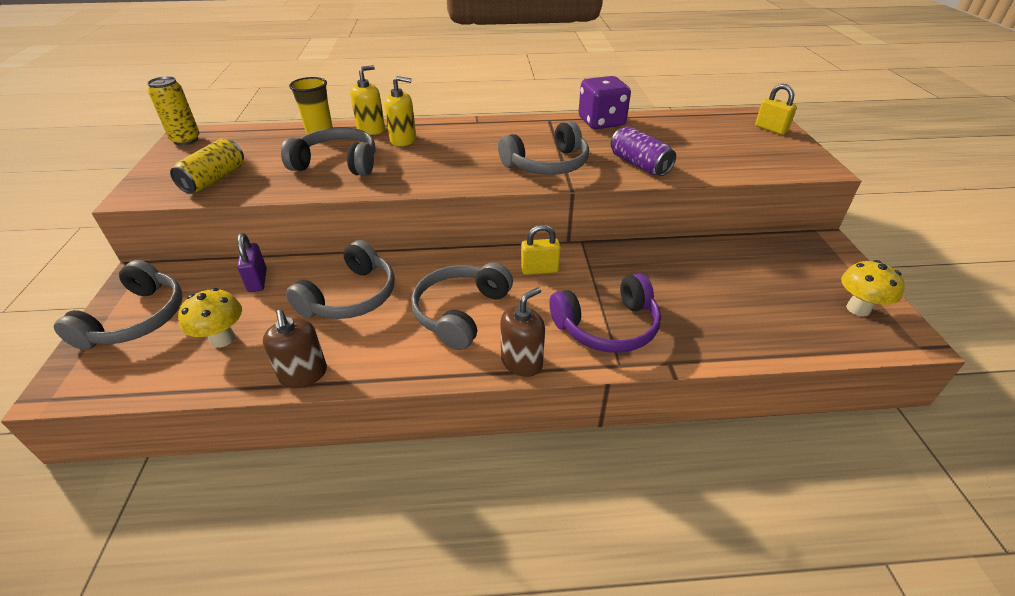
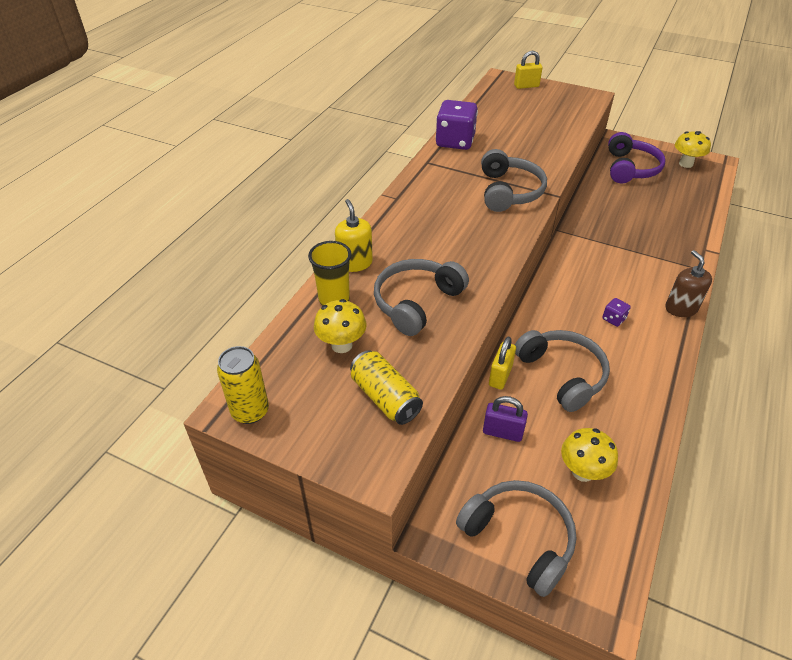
camera: 60 degrees left, 5 degrees up
brown soap dispenser [263,310,327,388] -> none
yellow soap dispenser [384,76,416,146] -> none
grey headphones [411,262,513,350] -> purple dice [602,298,631,327]
yellow padlock [521,225,561,275] -> yellow padlock moved to [489,336,516,390]
purple headphones [550,273,661,353] -> purple headphones moved to [608,132,666,183]
purple can [611,126,676,176] -> none
none -> yellow mushroom [314,299,367,353]

